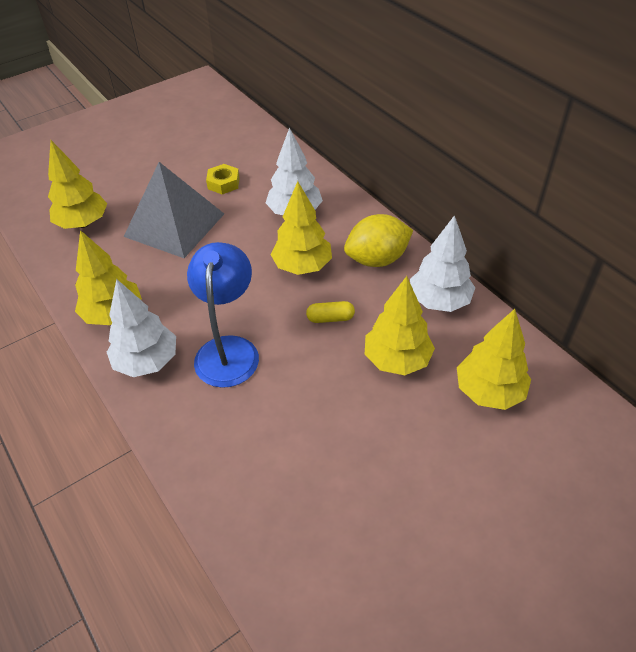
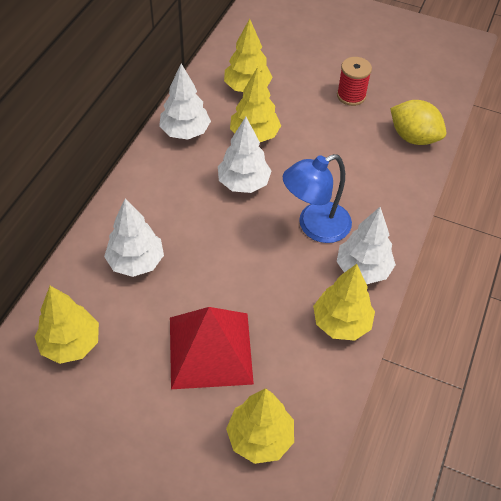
camera: 125 degrees left, 5 degrees up
grey pyramid [124,162,224,258] -> red pyramid [170,307,254,389]
yellow nut [206,164,240,194] -> none
yellow tree [270,181,332,275] -> yellow tree moved to [34,286,99,364]
yellow capsule [306,301,355,323] -> white tree [218,117,271,193]
yellow lemon [344,214,413,267] -> yellow lemon moved to [390,100,446,145]
none -> red spool [337,57,372,106]

